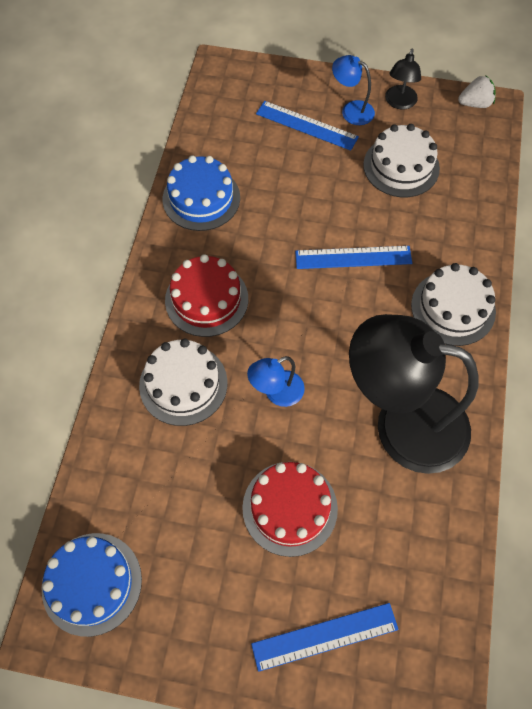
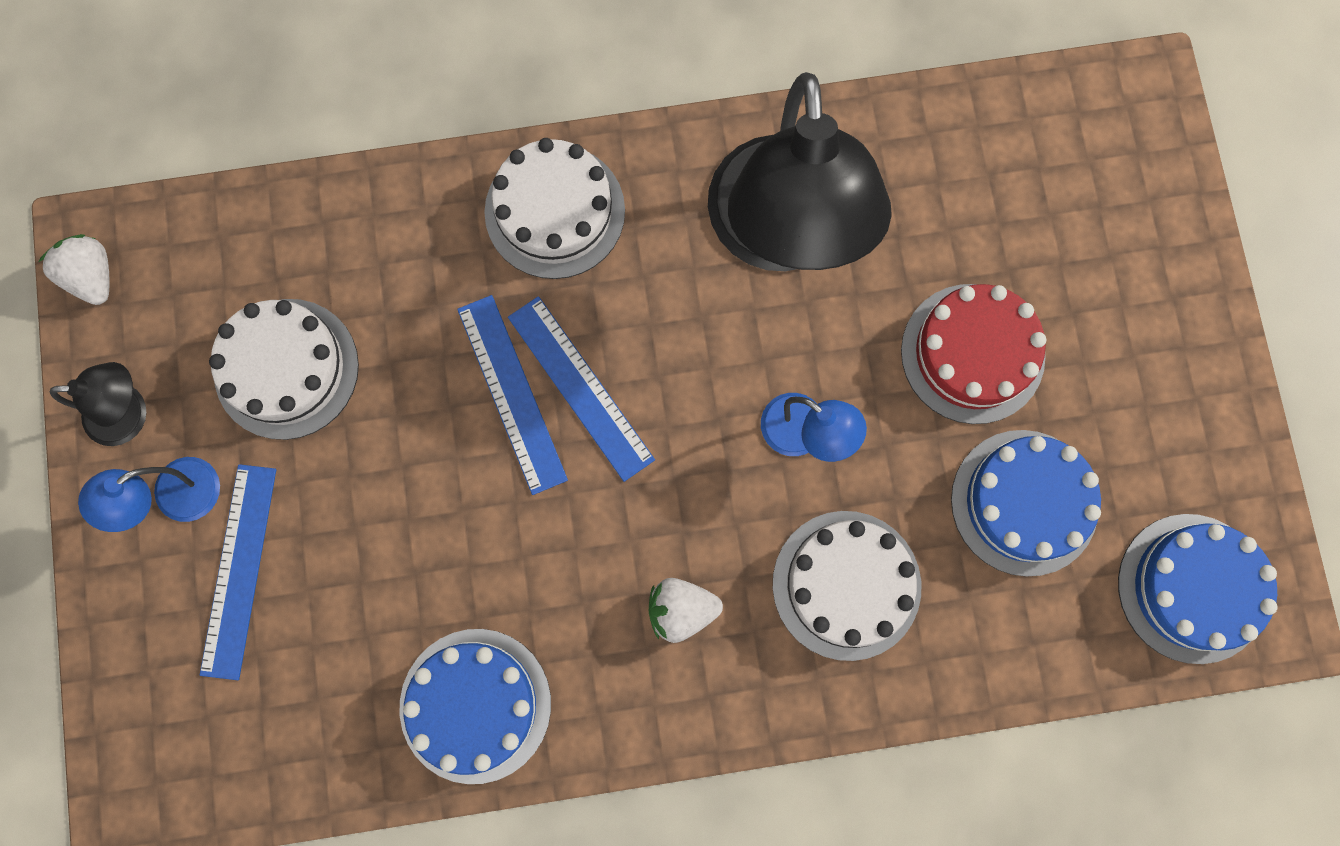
camera: 110 degrees left, 15 degrees up
red cake [165,254,248,337] -> white strawberry [649,578,723,643]
blue ruler [251,603,399,672] -> blue ruler moved to [508,296,655,482]
blue lamp [332,55,375,125] -> blue lamp turned 45 degrees clockwise [78,457,220,532]
none -> blue cake [951,430,1101,577]

